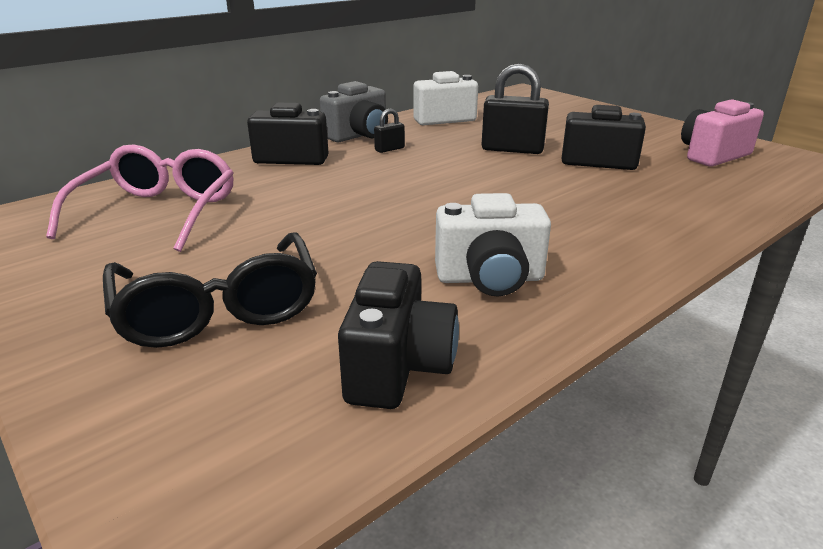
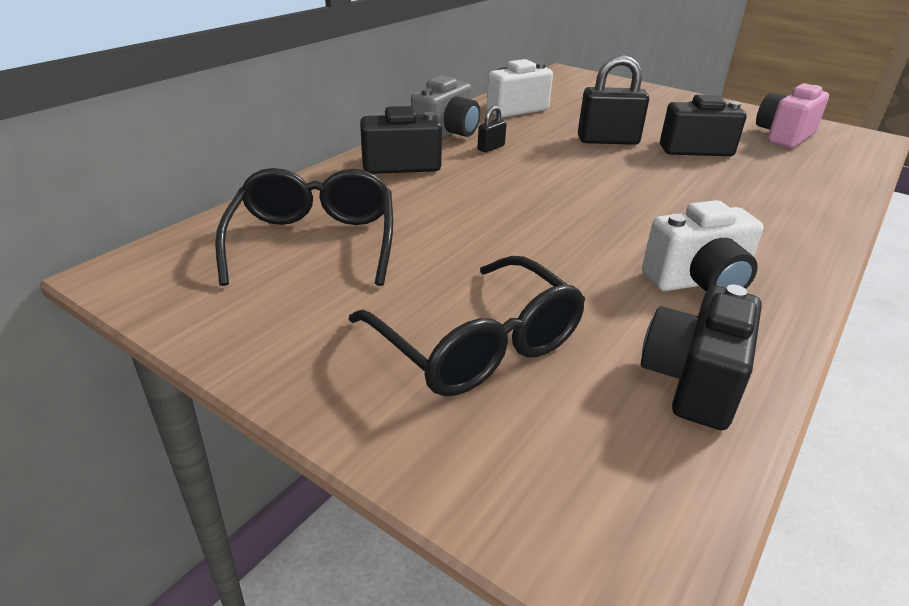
camera: 15 degrees left, 5 degrees up
pink glasses [46,144,234,252] -> black glasses [215,168,393,286]
black camera [338,261,459,409] -> black camera turned 150 degrees counterclockwise [641,285,762,430]

